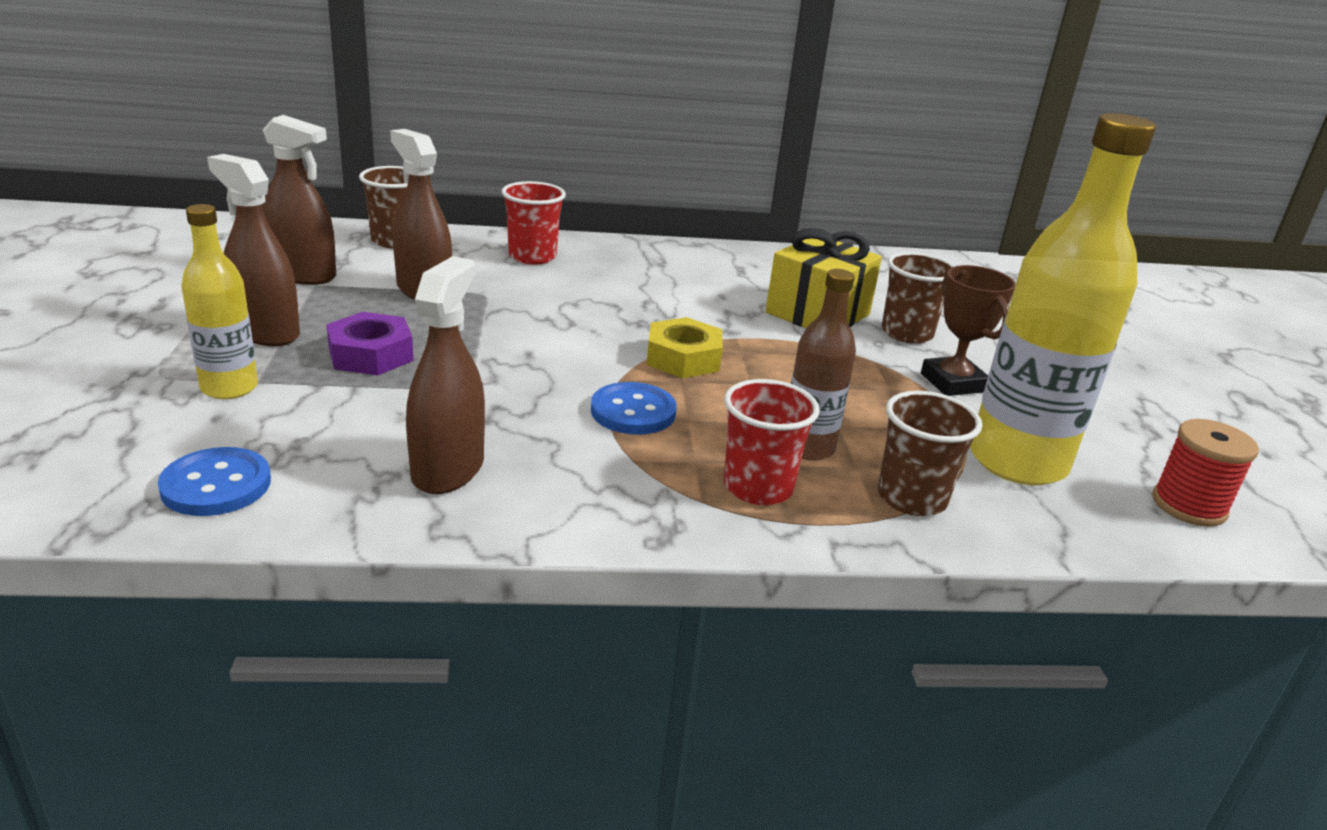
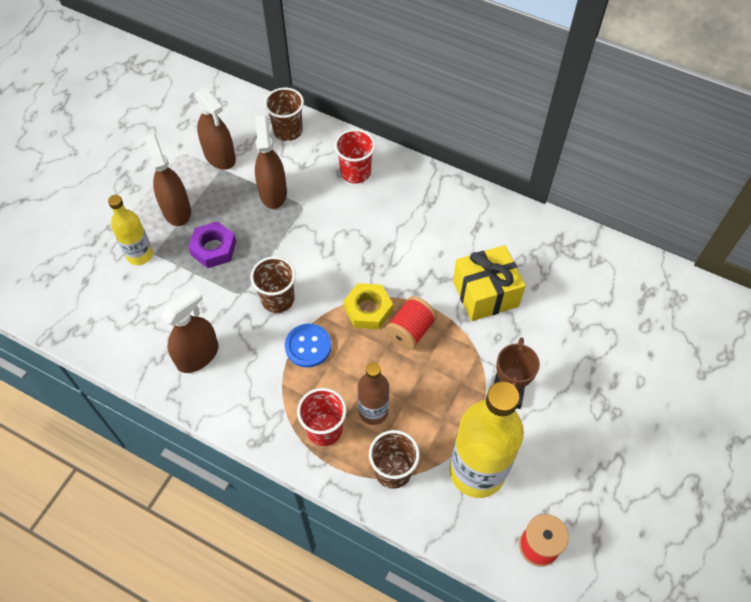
camera: 35 degrees right, 30 degrees up
blue button [158,447,271,516] -> none
brown cup [882,252,955,344] -> brown cup moved to [250,256,296,313]
none -> red spool [385,296,437,350]

